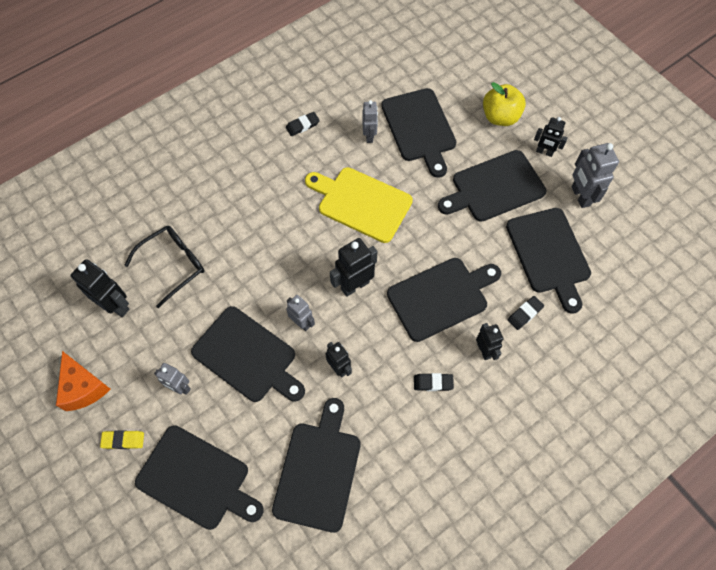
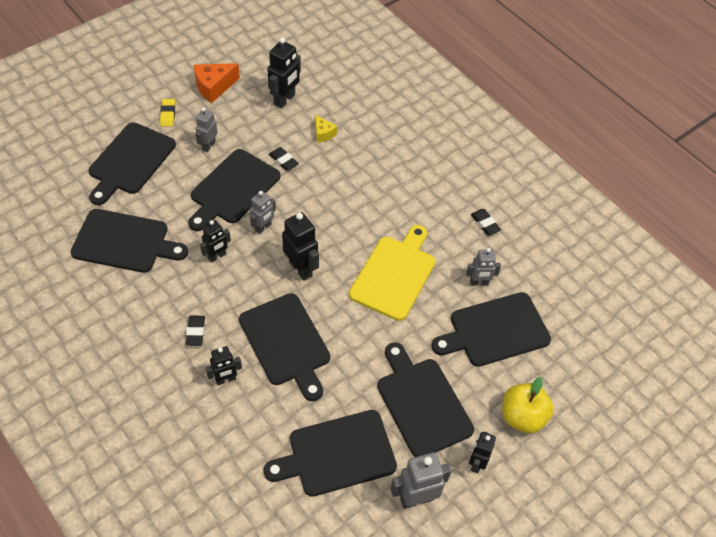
camera: 85 degrees right, 10 degrees down
black glasses [124,226,204,308] -> yellow cheese [315,115,337,143]
black eraser [508,296,544,330] -> black eraser moved to [269,147,299,171]

